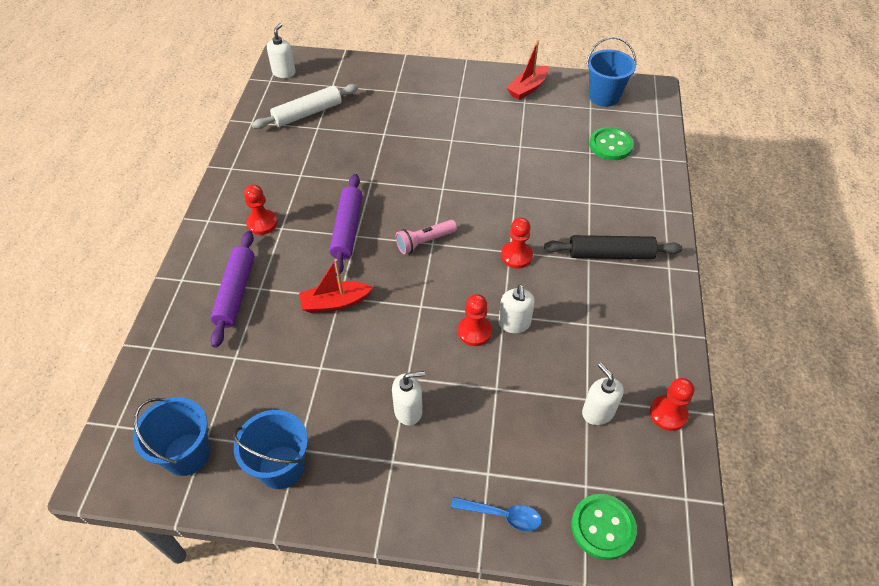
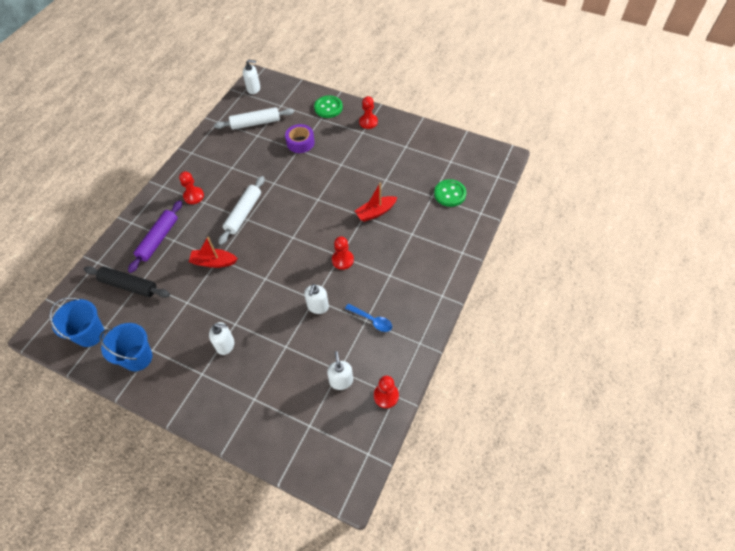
camera: 20 degrees right, 5 degrees up
white soap dispenser [267,23,296,78] -> white soap dispenser turned 60 degrees clockwise [243,59,260,94]
purple rolling pin [329,174,363,276] -> white rolling pin [218,176,264,245]
pink flashlight [396,220,457,254] -> none
blue spoon [451,497,542,531] -> blue spoon moved to [345,304,392,332]
red pawn [458,294,492,346] -> red pawn moved to [359,96,378,129]
red boat [507,40,549,100] -> red boat moved to [355,182,397,222]
black rolling pin [544,235,682,259] -> black rolling pin moved to [84,266,170,298]
green button [571,494,637,560] -> green button moved to [314,96,343,118]
blue bucket [587,37,636,107] -> none
none -> purple tape [285,124,315,153]

